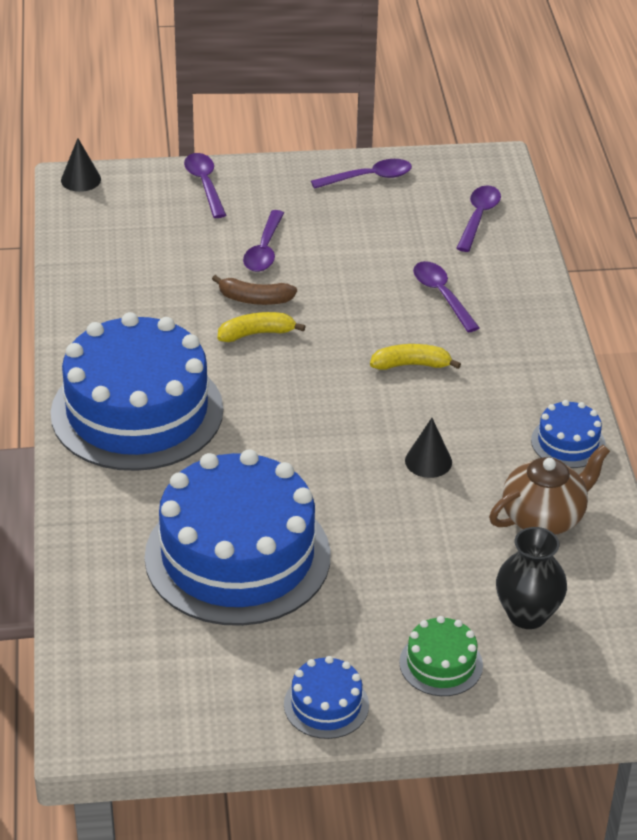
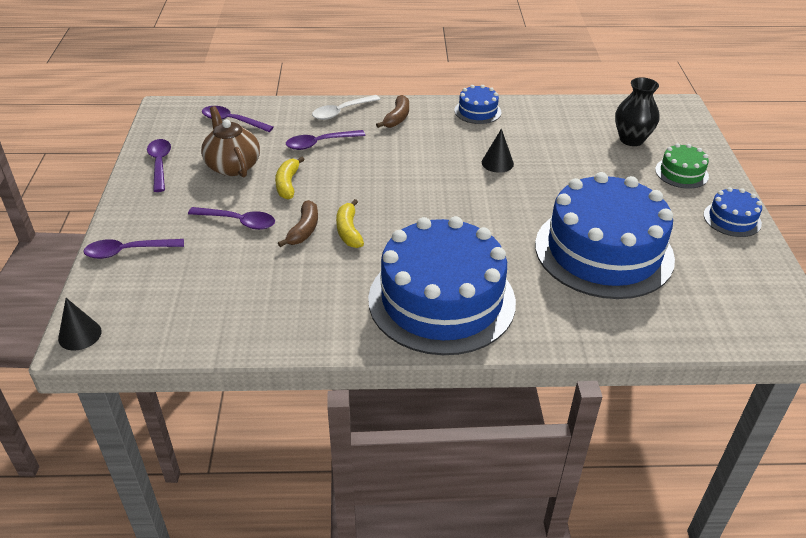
camera: 85 degrees left, 0 degrees up
yellow banana [370,344,461,370] -> yellow banana moved to [275,157,305,199]
brown teapot [489,445,610,535] -> brown teapot moved to [201,106,260,177]
none -> white spoon [312,95,380,120]
none -> brown banana [376,95,409,128]

